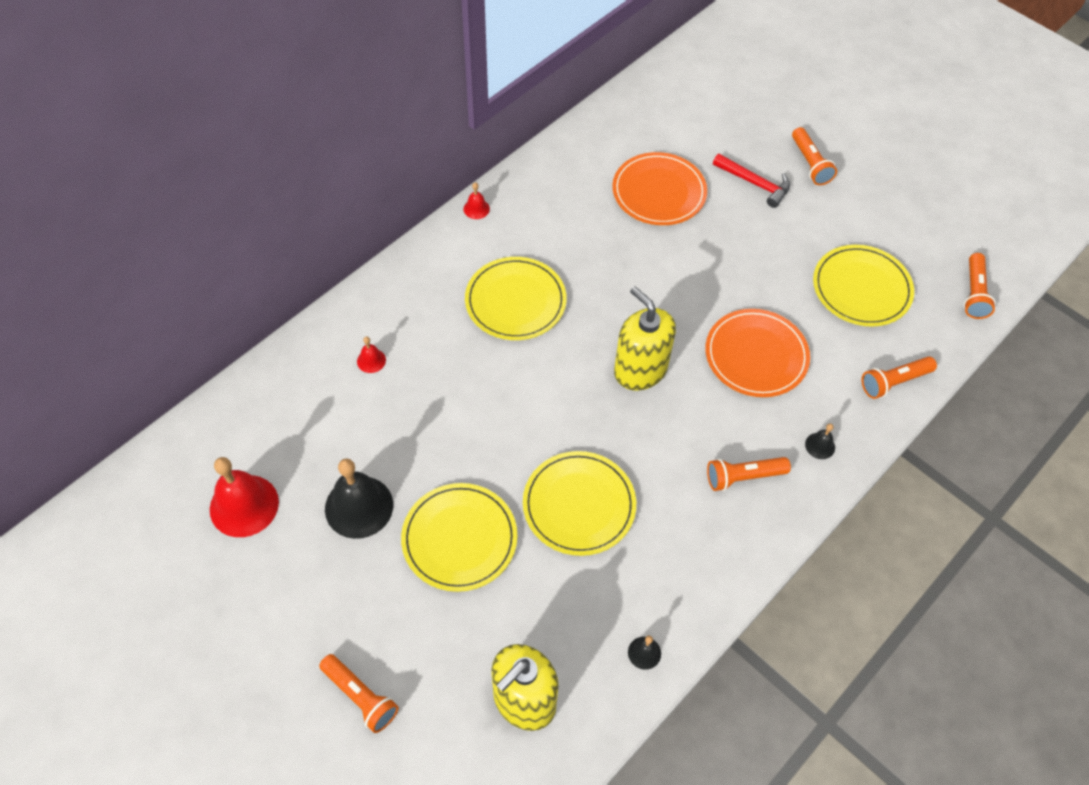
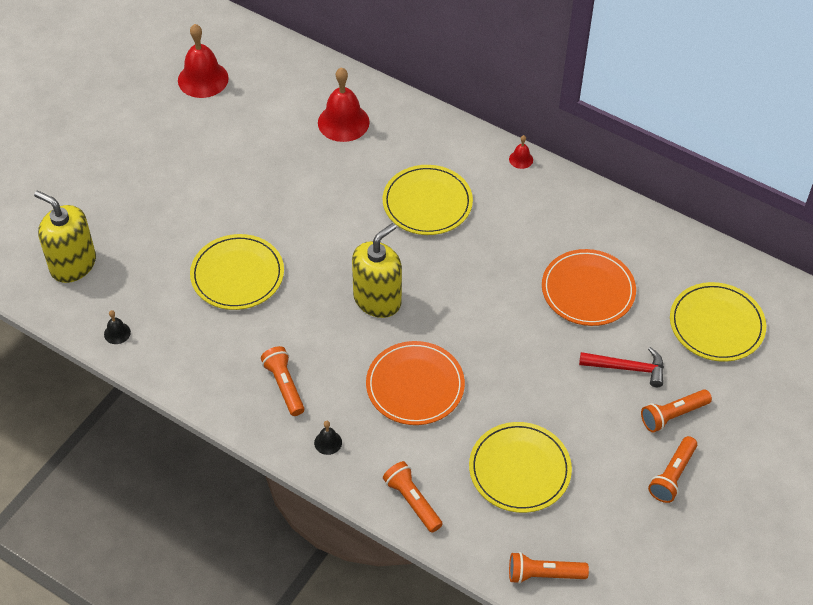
camera: 80 degrees right, 5 degrees down
orange flashlight [319,654,399,733] -> orange flashlight moved to [648,436,697,503]
black bell [325,459,393,539] -> none
red bell [357,337,386,373] -> red bell [318,67,370,142], size x2.18
yellow plate [401,483,517,592] -> yellow plate moved to [670,282,766,362]
red hammer [713,154,790,208] -> red hammer turned 105 degrees counterclockwise [579,347,664,387]

